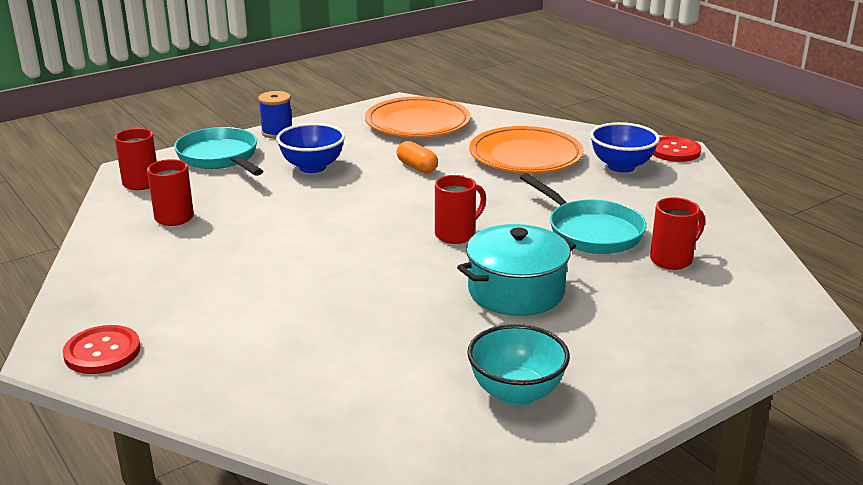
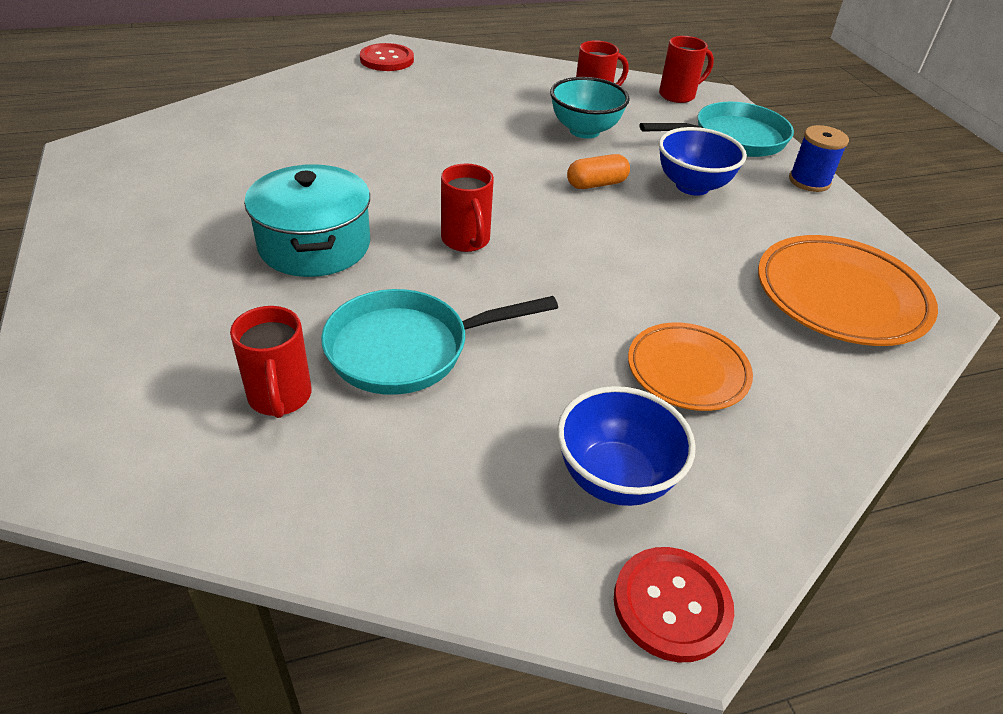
camera: 105 degrees right, 15 degrees up
orange capsule [397,141,438,173] -> orange capsule moved to [567,154,630,189]
turquoise bowl [467,324,570,406] -> turquoise bowl moved to [550,77,630,138]
orange plate [469,126,584,173] -> orange plate [628,322,753,411], size x0.63

